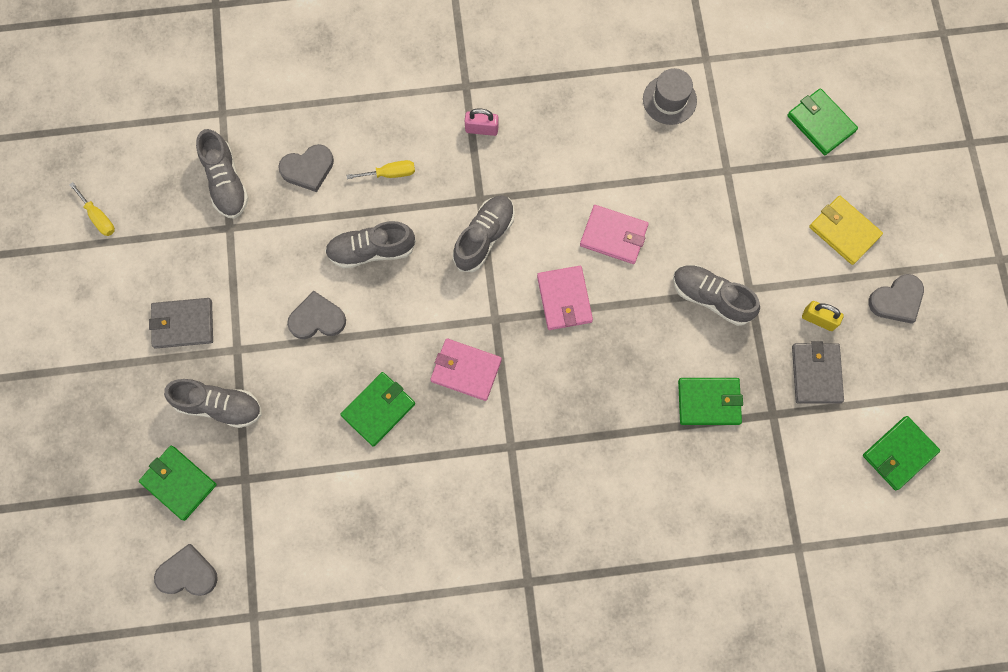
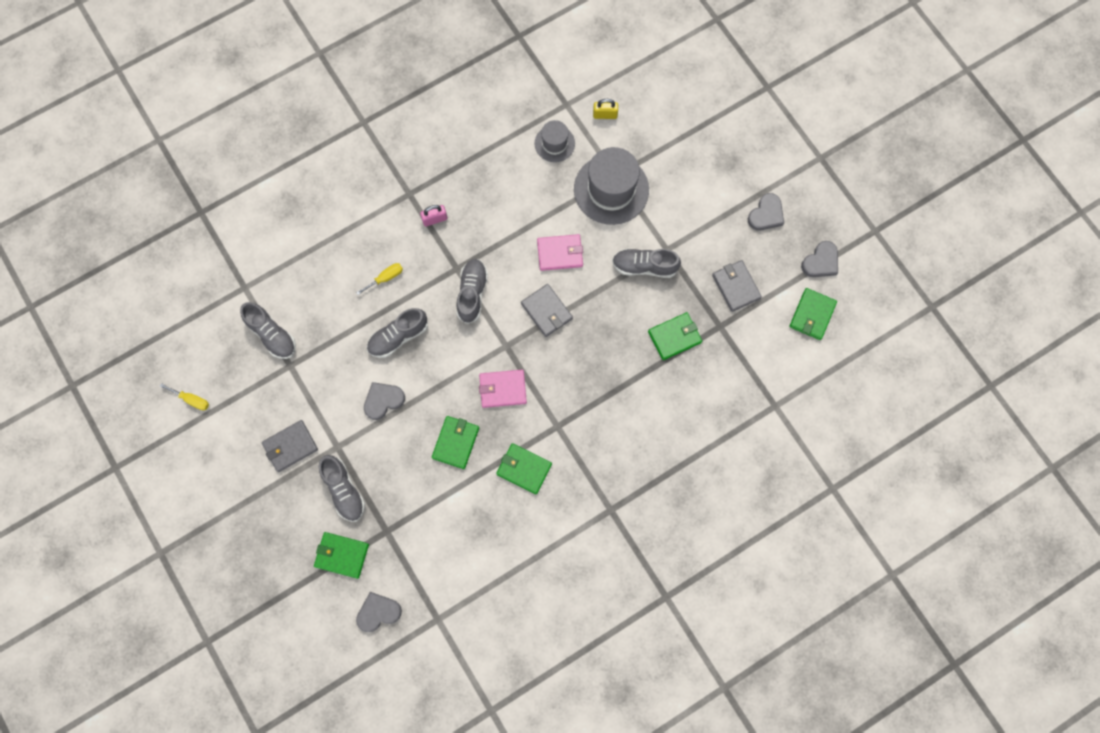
camera: 25 degrees left, 0 degrees up
grey shoe [164,379,262,428] -> grey shoe turned 75 degrees clockwise [319,455,365,522]
grey heart [278,144,334,192] -> grey heart moved to [801,241,838,277]
pink wallet [537,266,593,330] -> grey wallet [521,284,573,337]
green wallet [787,88,858,155] -> green wallet moved to [496,443,552,494]
yellow padlock [802,301,844,331] -> yellow padlock moved to [593,99,618,119]
yellow wallet [809,196,883,265] -> none
none -> grey hat [574,147,649,225]

